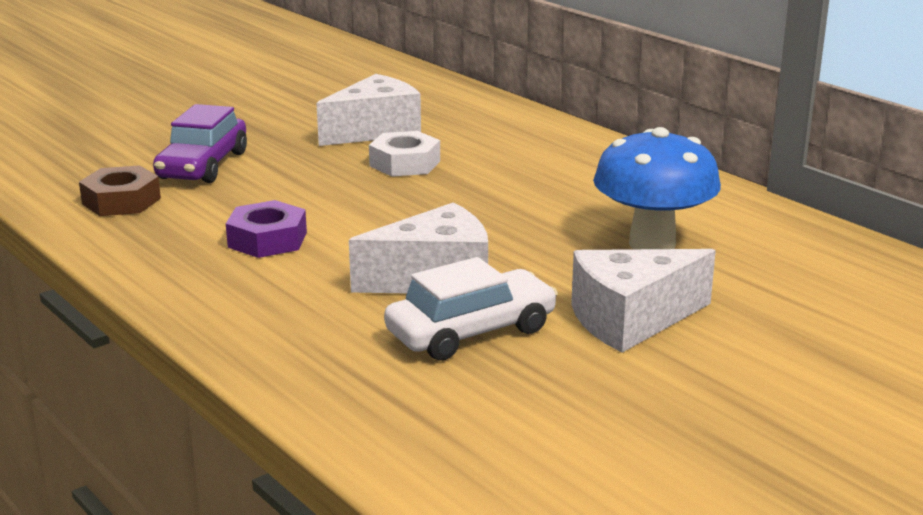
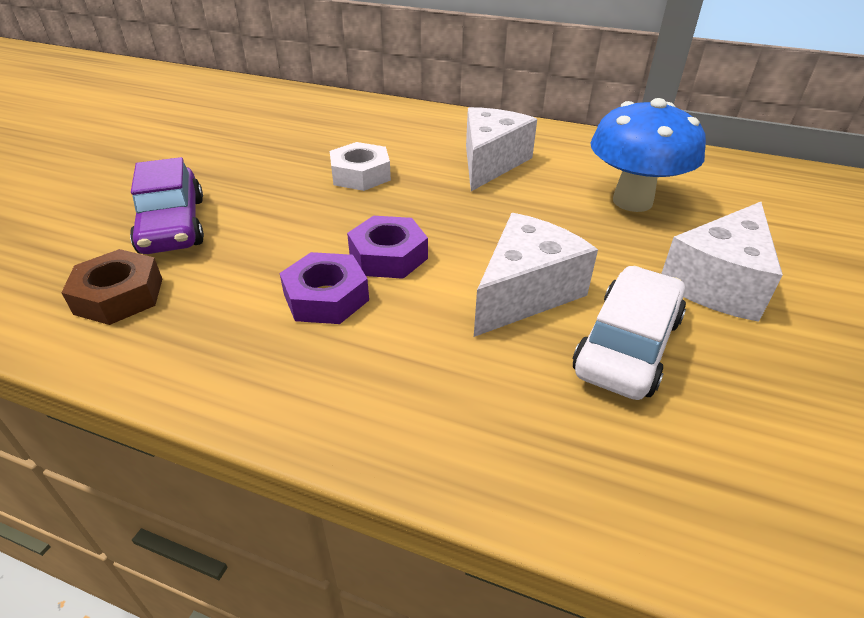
camera: 30 degrees left, 15 degrees up
white cheese [316,74,421,146] -> white cheese moved to [466,107,537,191]
none -> purple nut [347,216,428,279]

